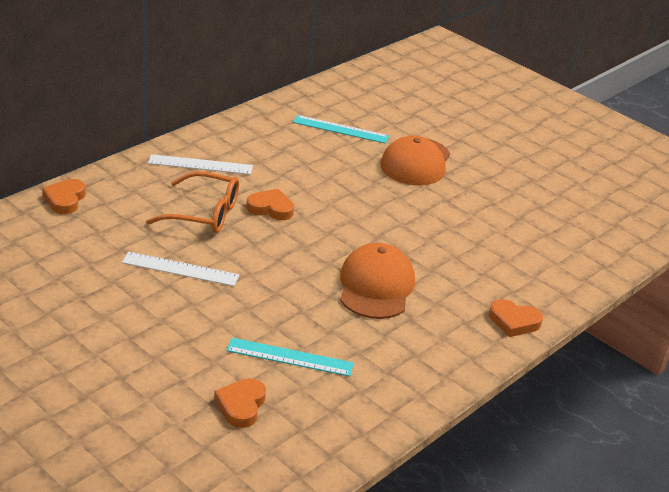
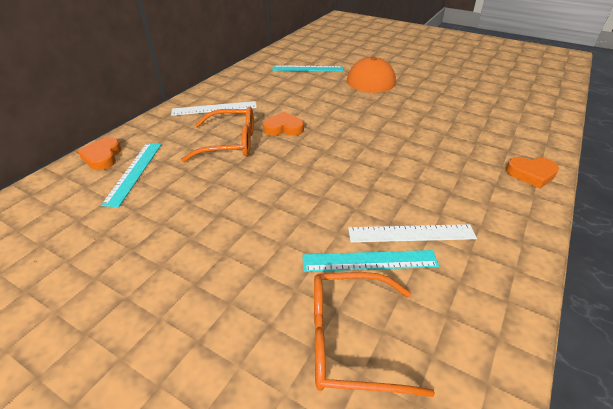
camera: 10 degrees left, 5 degrees up
white ruler [122,252,239,286] -> white ruler moved to [348,224,477,243]
orange heart [214,378,266,428] -> orange glasses [314,272,435,397]
orange cap [340,243,415,319] -> none
none -> turquoise ruler [101,143,162,207]

